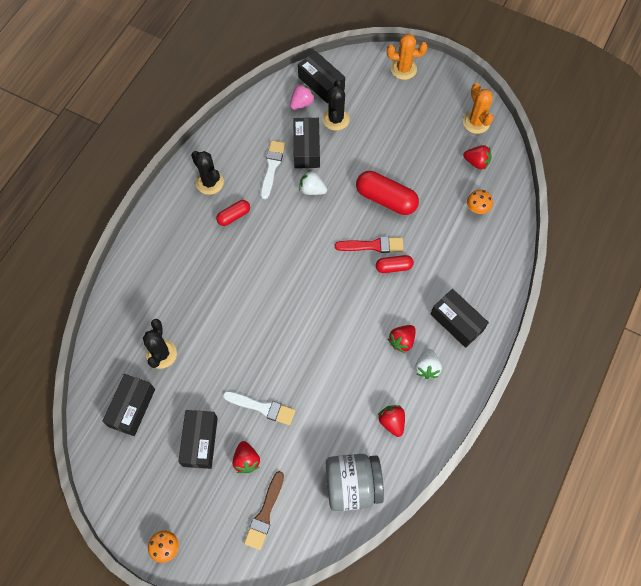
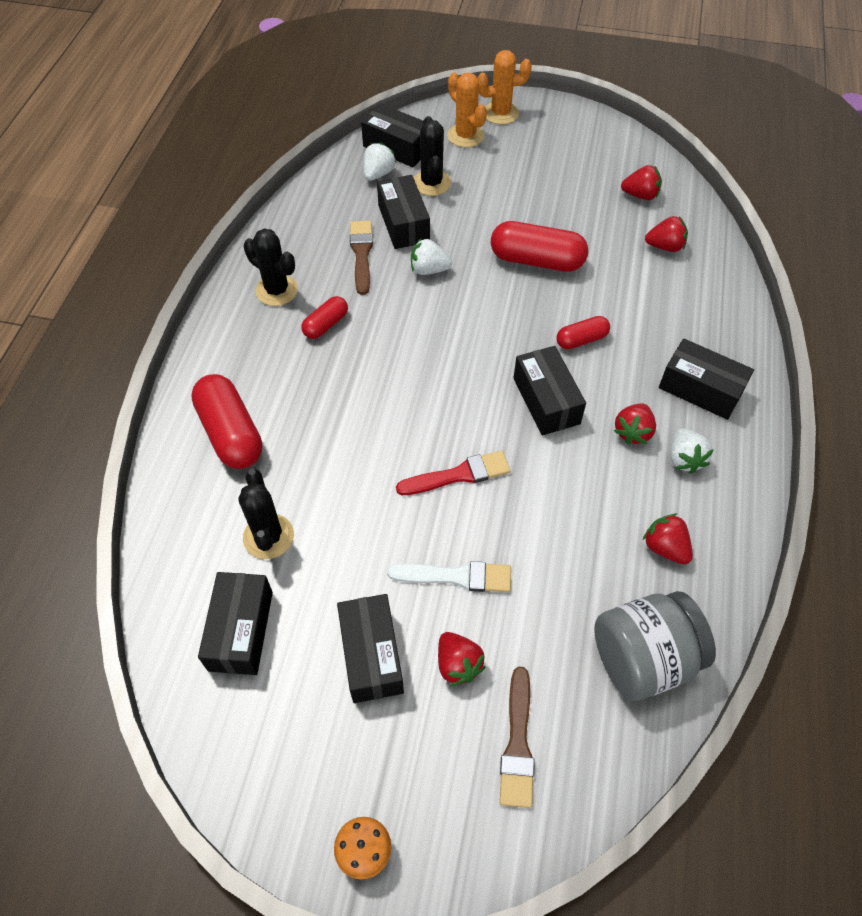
camera: 15 degrees left, 10 degrees down
white brush [261,140,285,199] -> brown brush [350,221,373,295]
pink strawberry [290,83,315,110] -> white strawberry [364,142,397,181]
red brush [335,236,404,253] -> red brush moved to [396,450,511,495]
orange cactus [463,83,494,134] -> orange cactus moved to [447,72,487,147]
orange mushroom [467,190,493,214] -> red strawberry [645,216,688,252]
none -> red capsule [191,374,262,469]
none -> black box [514,346,586,435]

